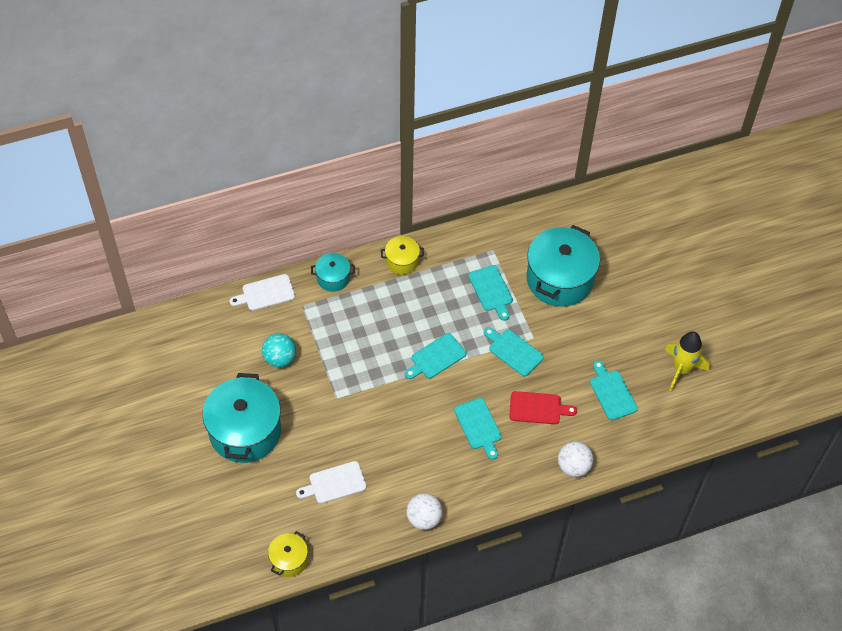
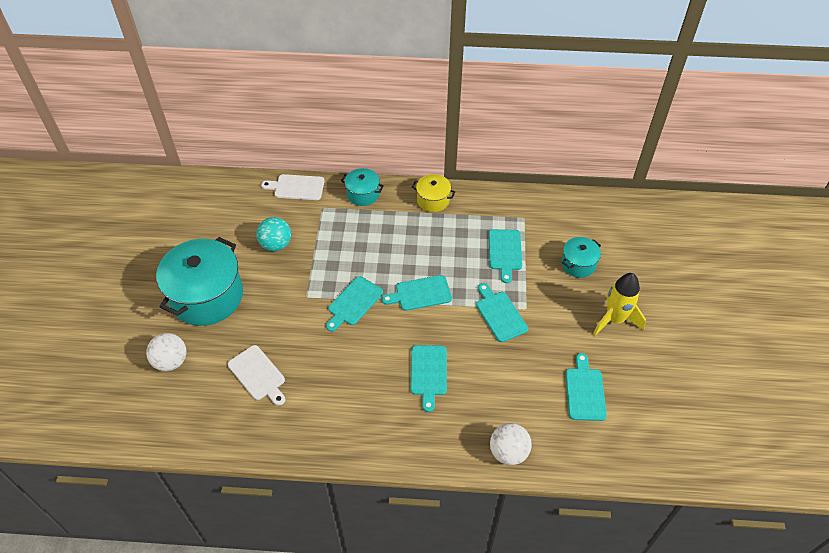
camera: 25 degrees right, 5 degrees down
yellow pot [268,531,308,577] -> none
white cutting board [296,461,367,504] -> white cutting board turned 135 degrees counterclockwise [228,345,285,406]
white ball [406,493,443,530] -> white ball moved to [146,333,186,371]
red cutting board [509,391,577,424] -> none
turquoise pot [526,225,600,307] -> turquoise pot [561,237,601,278], size x0.49
yellow rocket [665,331,710,391] -> yellow rocket moved to [593,273,646,336]
none -> turquoise cutting board [326,276,383,332]

